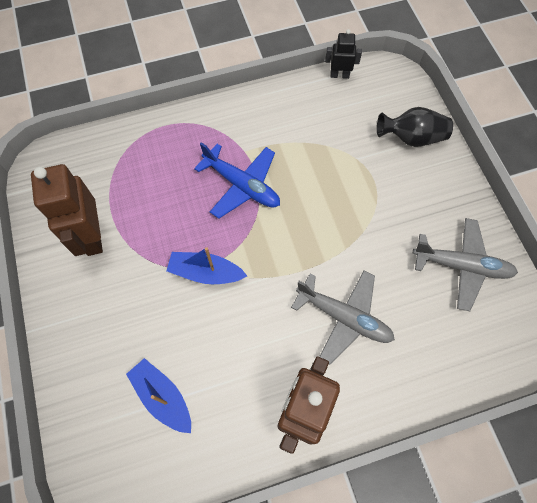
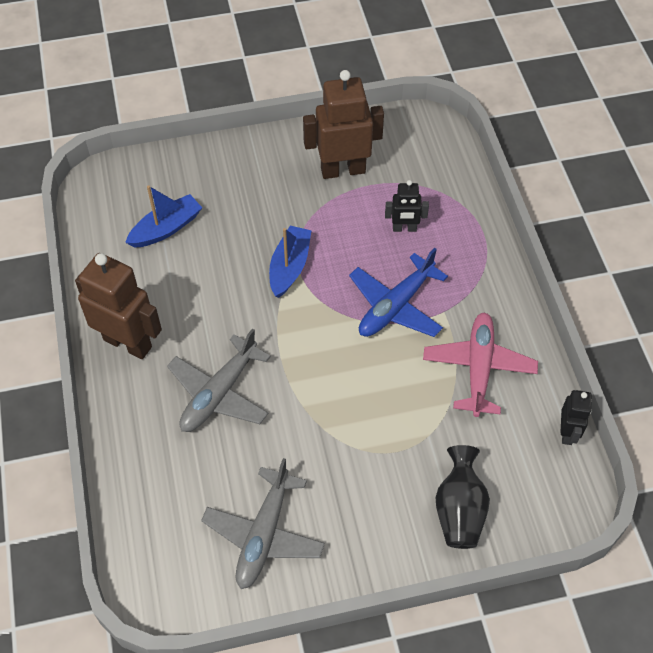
camera: 95 degrees right, 10 degrees down
none -> black robot [385,180,429,232]
none -> pink plane [423,312,538,417]

